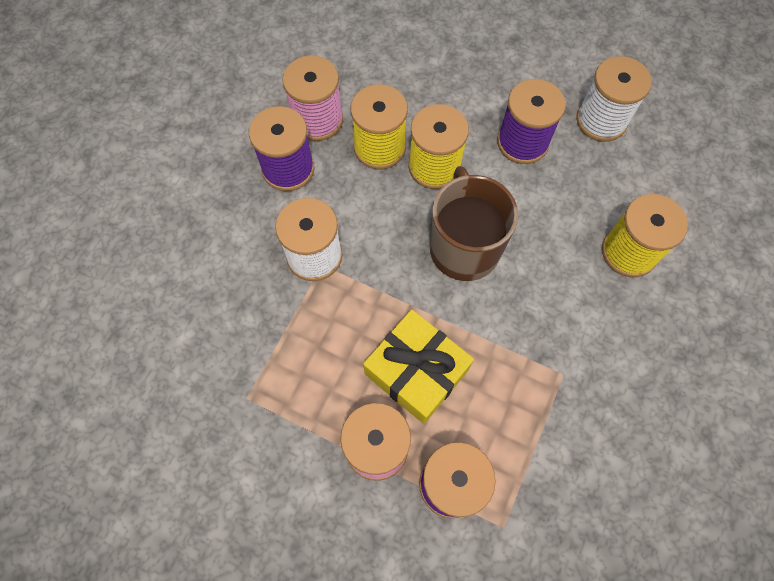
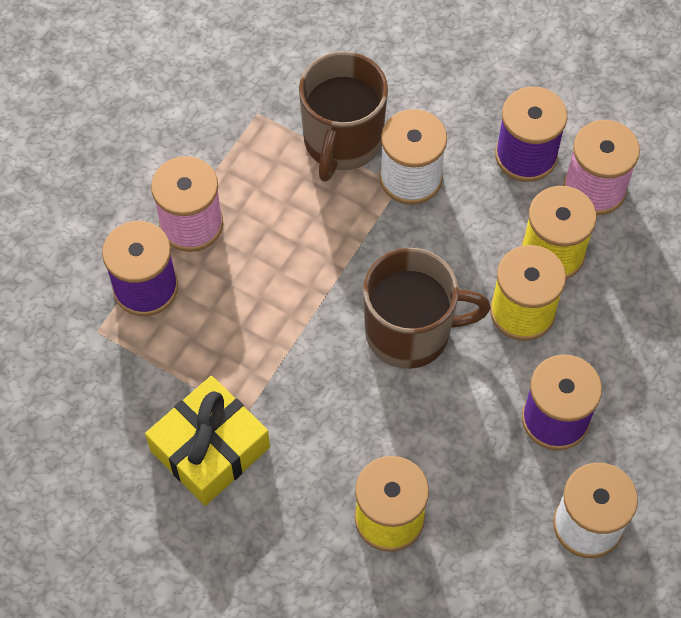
camera: 95 degrees right, 5 degrees down
yellow gift [363,310,474,424] -> yellow gift moved to [145,376,270,506]
none -> brown mug [299,51,388,182]

